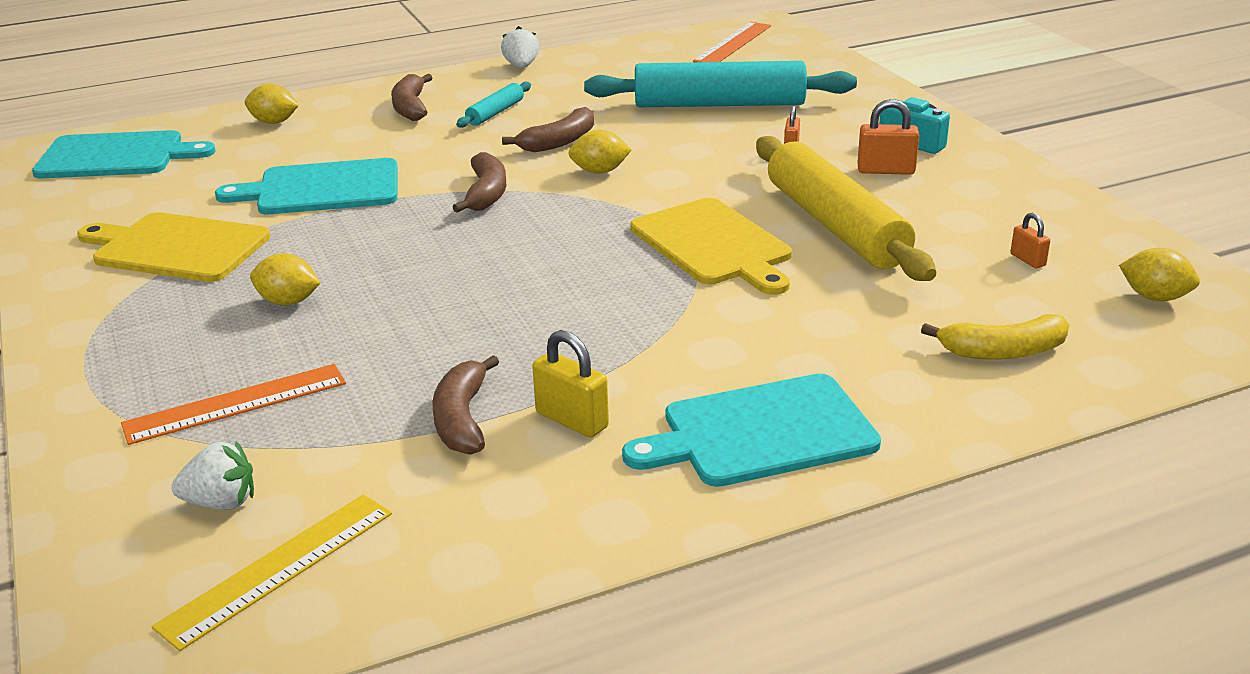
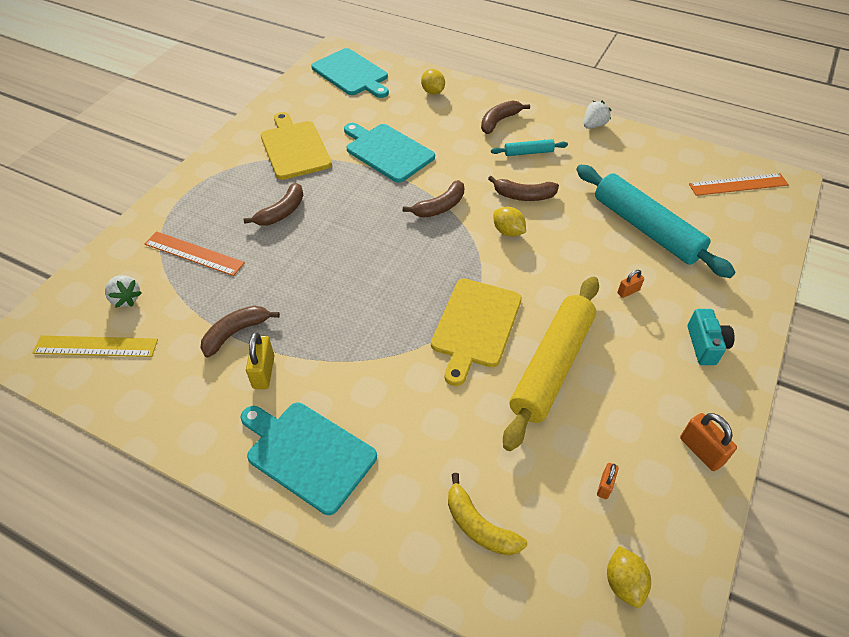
camera: 50 degrees right, 20 degrees up
yellow lemon [250,253,320,305] -> brown banana [243,183,303,226]
orange padlock [857,99,919,175] -> orange padlock moved to [680,413,737,471]

